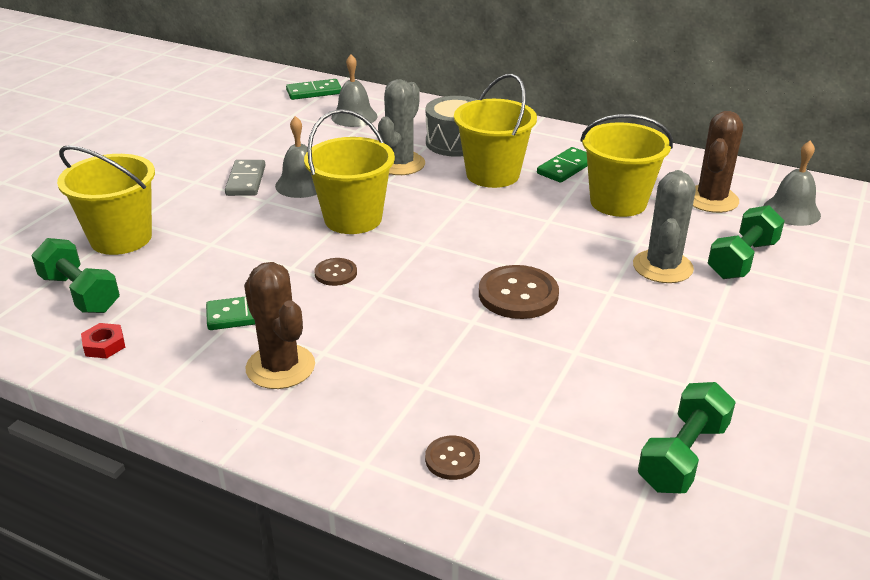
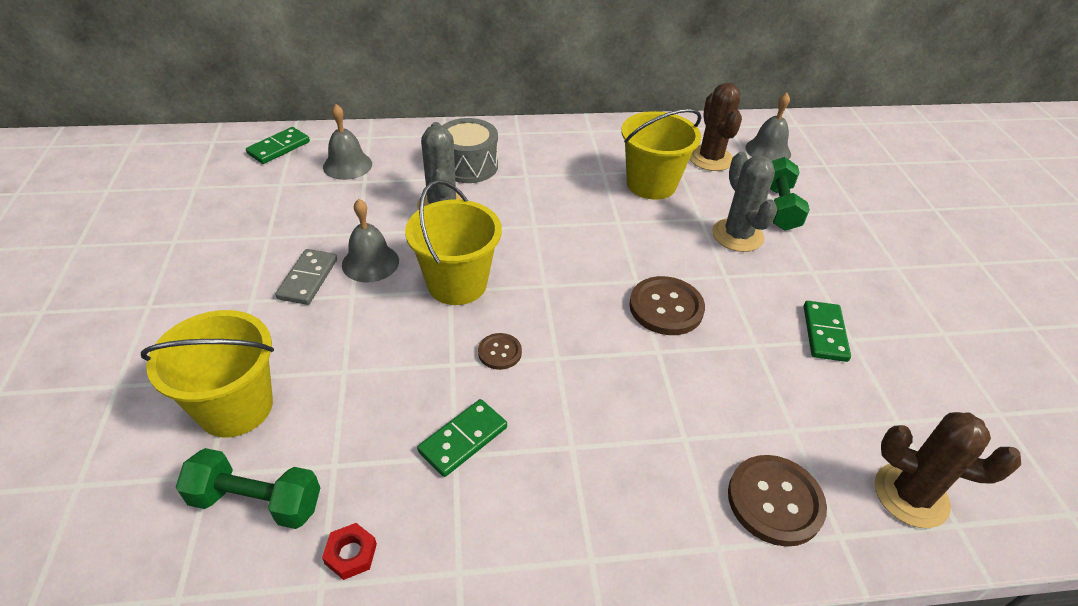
camera: 35 degrees left, 10 degrees up
grey domino [225,160,265,196] -> grey domino turned 45 degrees clockwise [275,249,337,305]
brown cactus [244,262,315,389] -> brown cactus moved to [875,412,1021,528]
brown button [425,436,480,480] -> brown button [728,455,827,547], size x1.82
yellow bucket [454,74,537,188] -> none
green domino [537,147,588,183] -> green domino moved to [804,301,851,362]
green dumbbell [638,382,736,493] -> none

